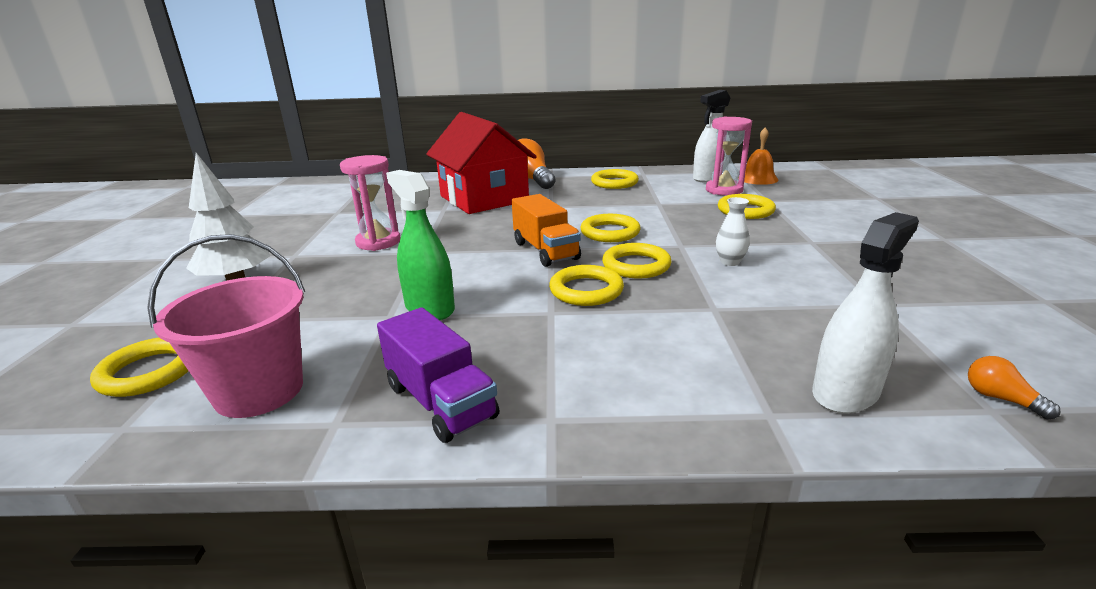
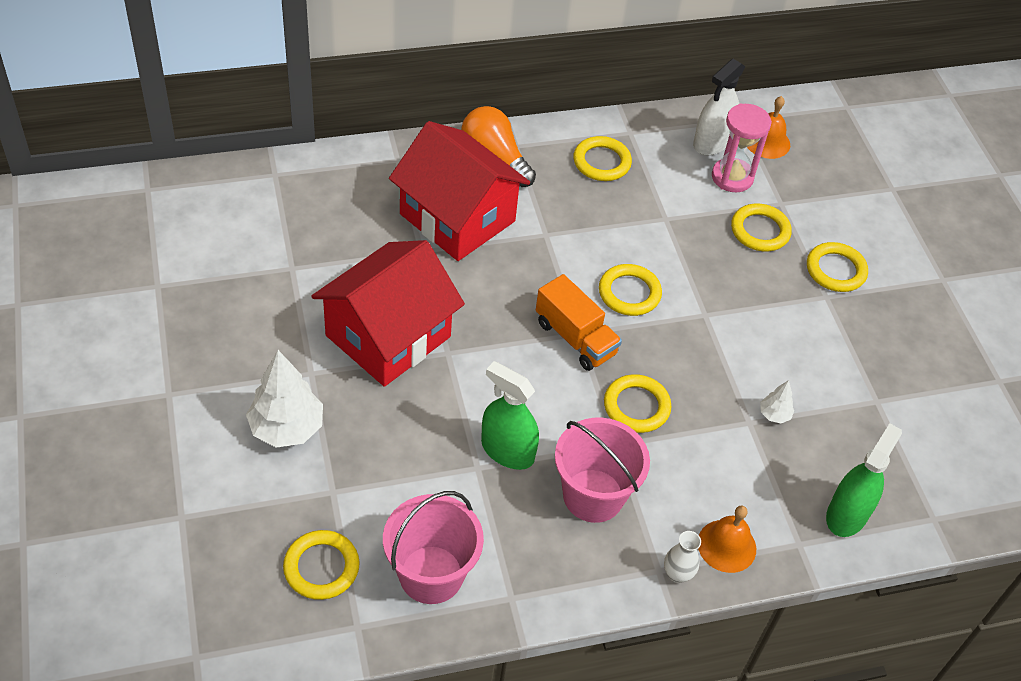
camera: 20 degrees left, 25 degrees up
pink hourglass [340,155,400,251] -> red house [311,240,465,387]
purple truck [377,307,499,443] -> none
yellow ring [602,243,672,279] -> yellow ring moved to [807,242,868,292]
white vase [716,197,750,266] -> white vase moved to [664,531,701,583]
white spray bottle [812,212,919,414] -> green spray bottle [826,423,902,537]
orange light bulb [968,356,1061,420] -> none
none -> pink bucket [555,418,650,523]
none -> orange bell [698,505,756,573]
none -> white tree [760,380,794,424]

